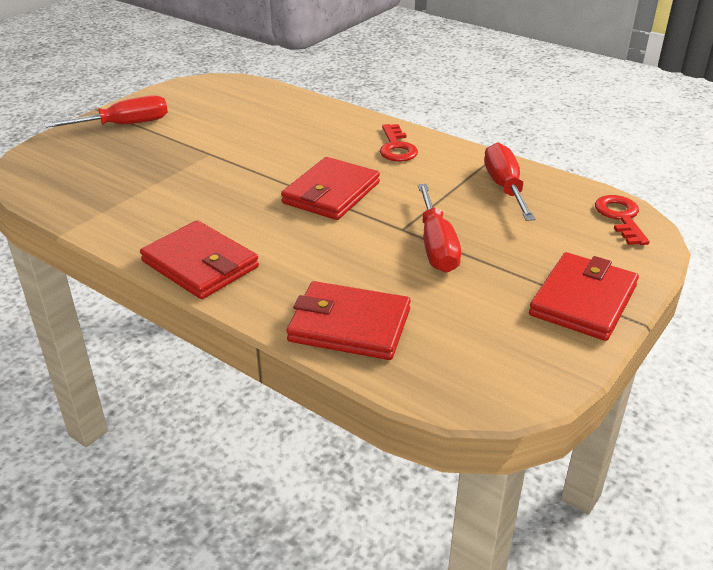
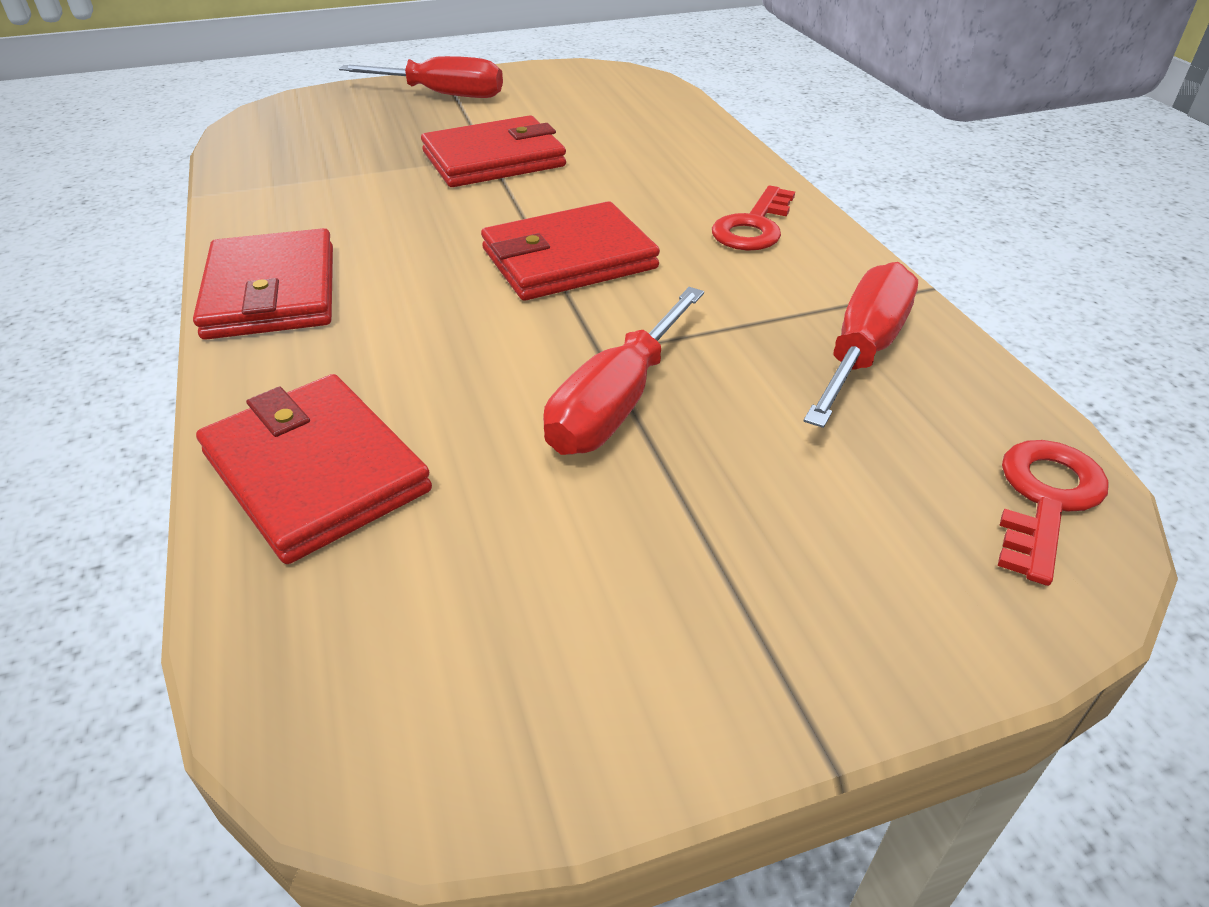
camera: 35 degrees right, 5 degrees up
red wallet [529,252,639,341] -> red wallet moved to [421,115,566,187]

